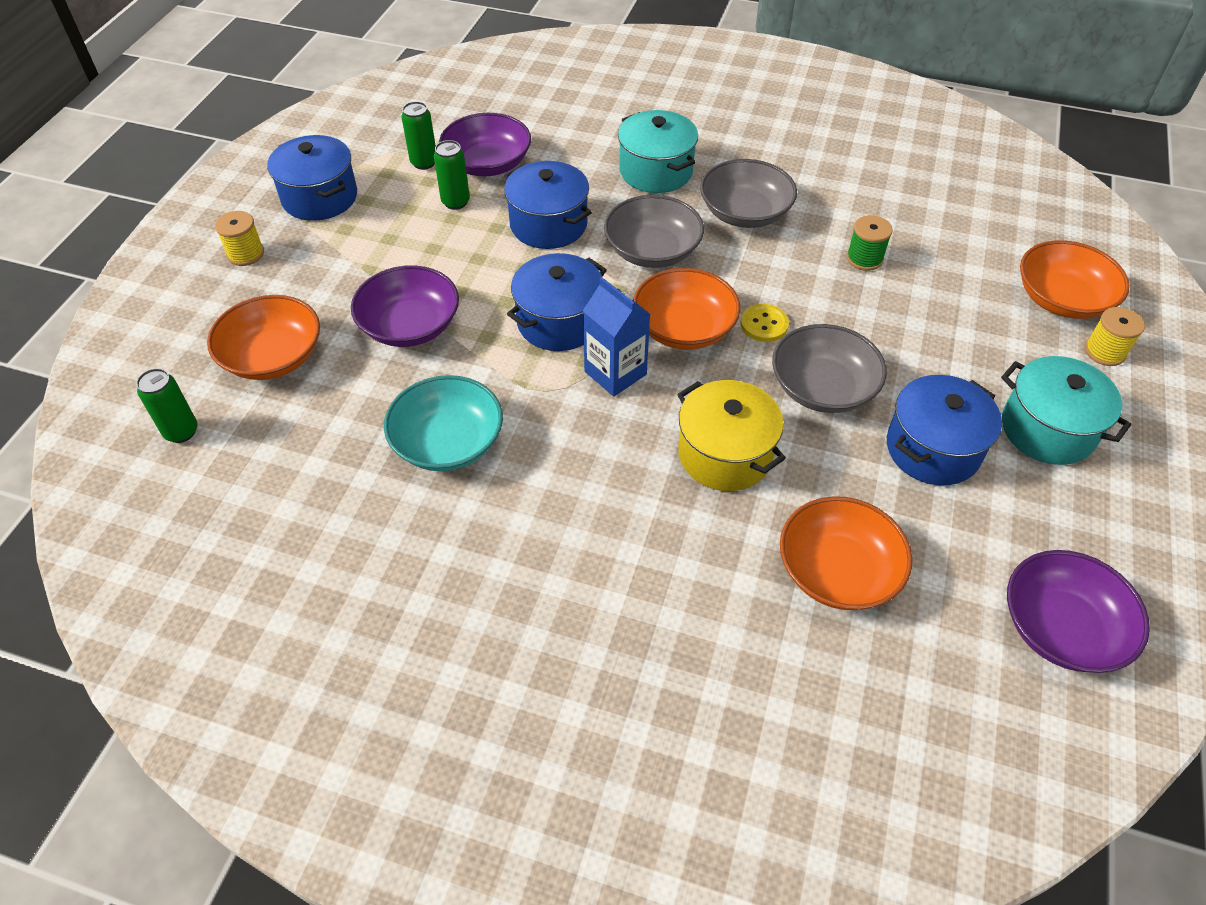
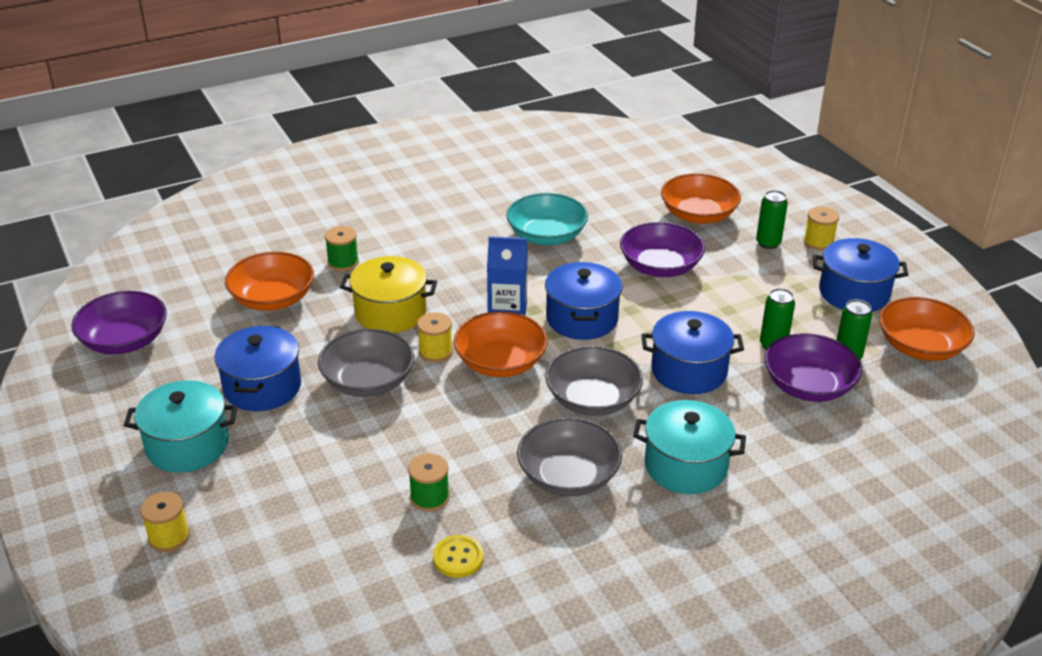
camera: 135 degrees right, 15 degrees down
green can [136,368,197,443] -> green can moved to [756,190,788,249]
yellow button [741,304,789,342] -> yellow button moved to [433,535,484,578]
orange bowl [1020,240,1130,319] -> orange bowl moved to [879,297,975,361]
none -> green spool [325,226,359,271]
none -> yellow spool [417,312,453,362]

